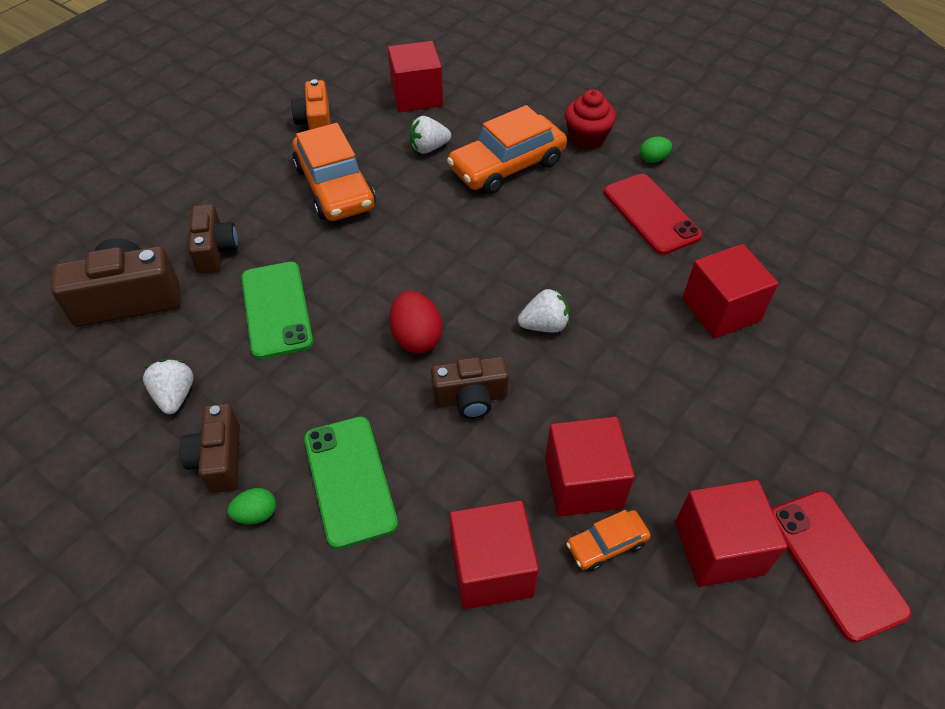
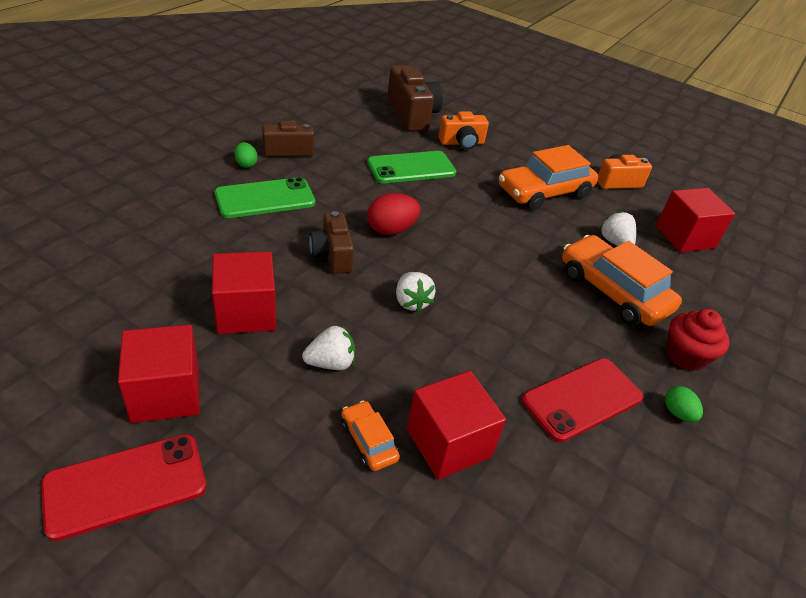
camera: 80 degrees right, 10 degrees down
white strawberry [143,359,194,414] -> white strawberry moved to [302,325,355,370]
brown camera [188,204,238,274] -> orange camera [438,111,489,150]
red cube [449,500,539,609] -> none
orange car [566,510,651,571] -> orange car moved to [341,400,400,471]

